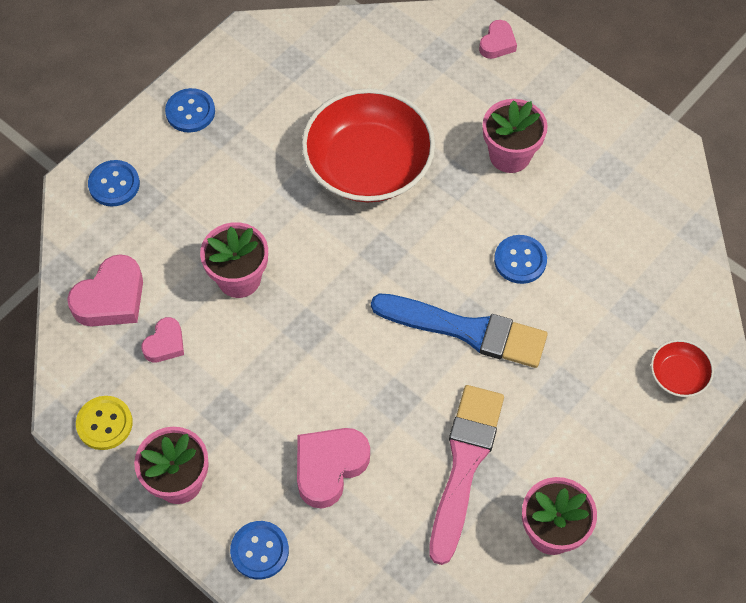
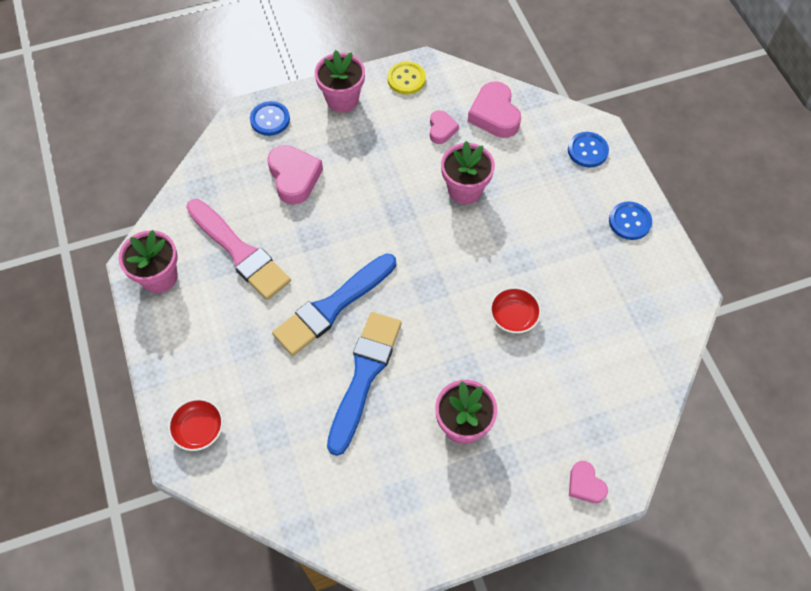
camera: 120 degrees right, 0 degrees up
pink heart [141,317,184,363] -> pink heart turned 150 degrees counterclockwise [430,110,459,144]
red bowl [302,88,435,202] -> red bowl [490,287,541,333], size x0.44
blue button [494,235,547,284] -> blue brush [327,312,401,456]

